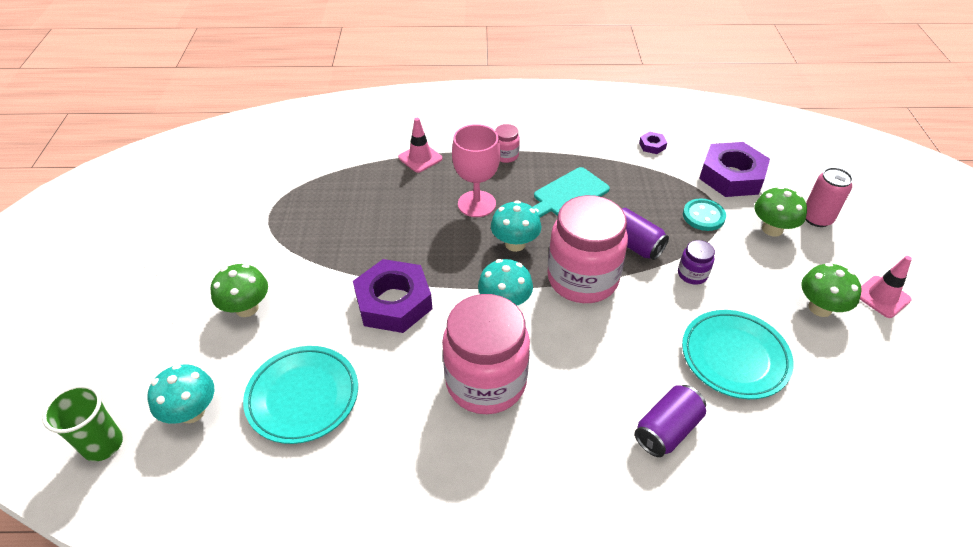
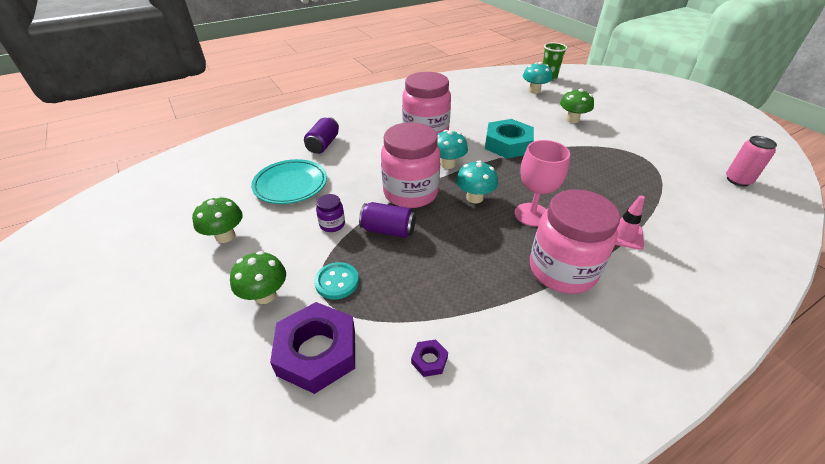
camera: 150 degrees right, 5 degrees down
turquoise plate [243,346,358,444] -> none
purple nut [353,259,432,333] -> turquoise nut [485,119,534,159]
pink jar [495,124,520,163] -> pink jar [530,189,620,294], size x2.34
turquoise cutting board [533,167,610,217] -> none
pink can [806,167,853,227] -> pink can moved to [726,136,777,186]
pink traffic cone [860,256,912,318] -> none

